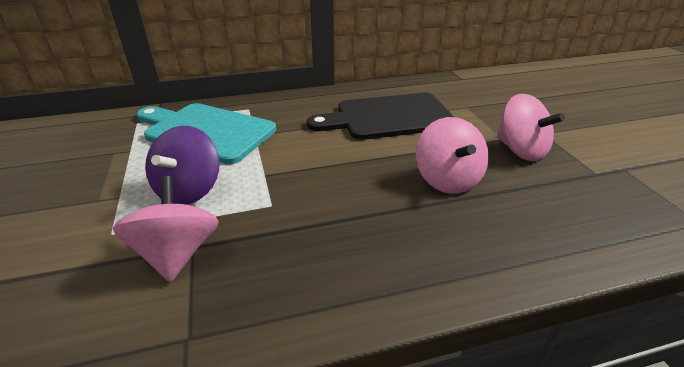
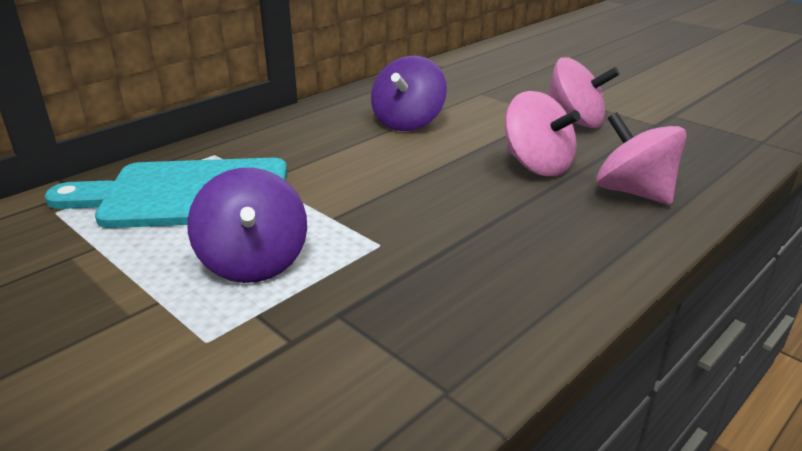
camera: 30 degrees left, 5 degrees down
pink spinning top [113,176,219,282] -> pink spinning top moved to [596,112,687,205]
black cutting board [307,93,454,140] -> purple spinning top [371,56,447,131]

